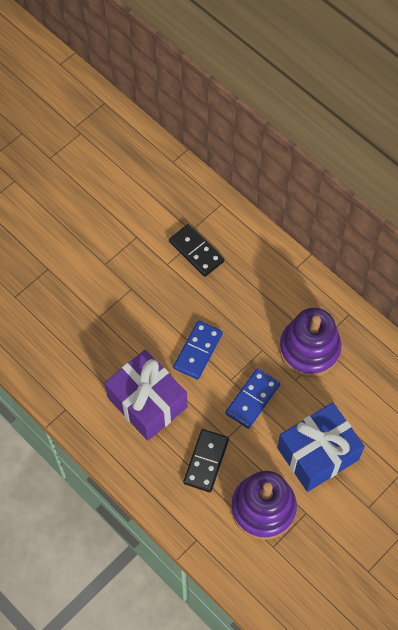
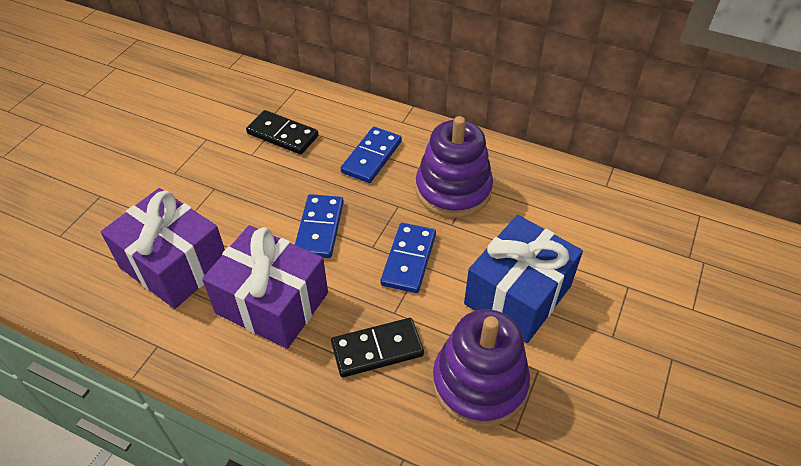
camera: 20 degrees left, 15 degrees down
black domino [183,429,229,492] -> black domino turned 75 degrees clockwise [331,318,424,377]
none -> purple gift [101,188,225,309]
none -> blue domino [341,127,402,183]

